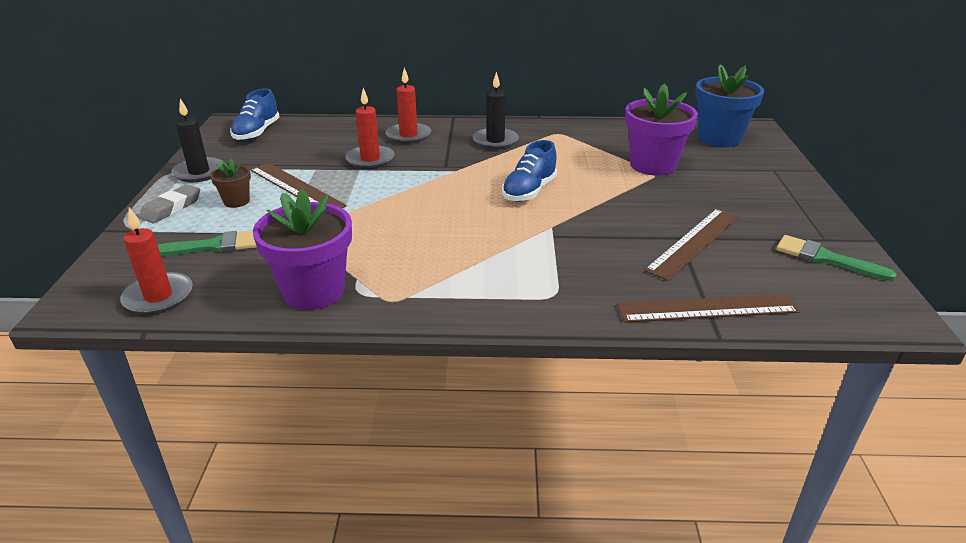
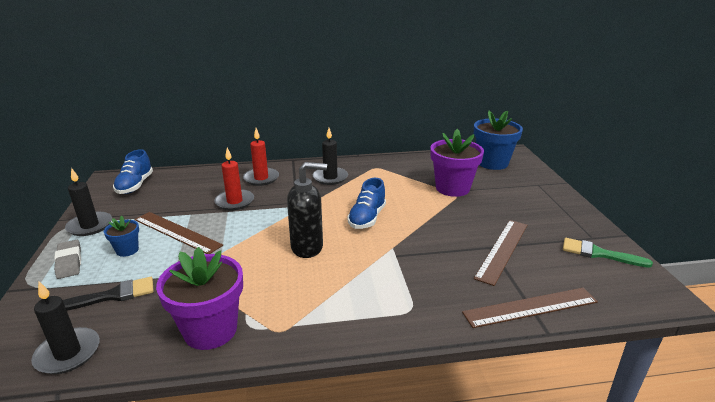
camera: 10 degrees left, 5 degrees down
red candle [120,208,193,315] -> black candle [31,282,100,374]
grey eraser [139,184,200,223] -> grey eraser turned 45 degrees counterclockwise [54,240,81,279]
green brush [157,231,257,256] -> black brush [63,277,154,311]
brown flower pot [210,158,251,208] -> blue flower pot [104,216,139,257]
none -> black soap dispenser [287,162,327,258]

